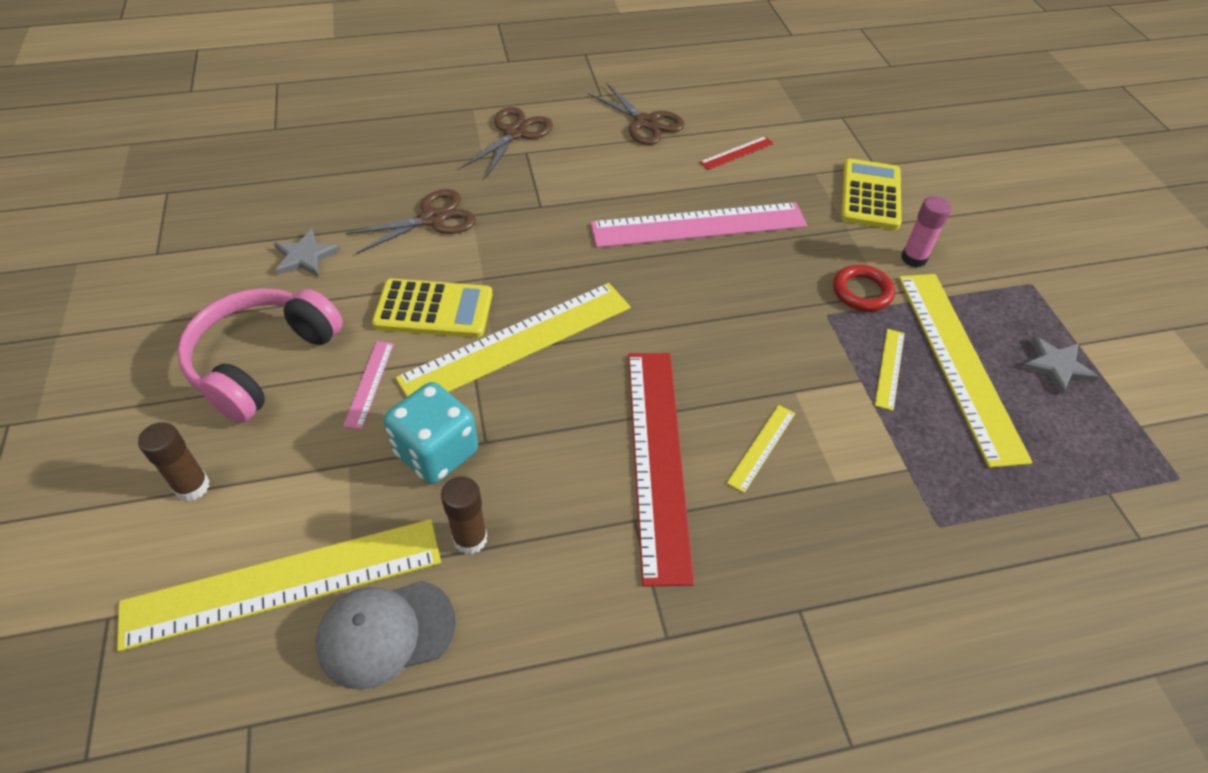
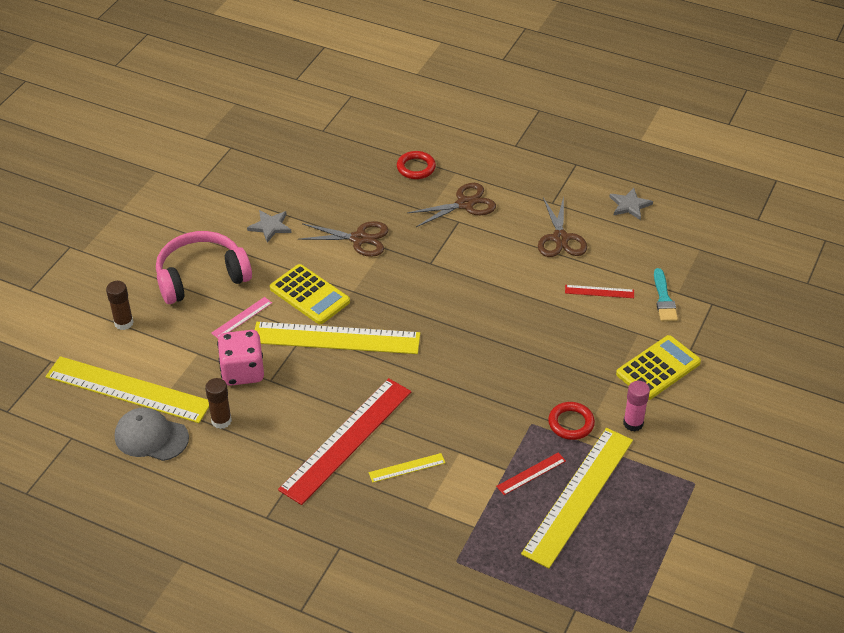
camera: 40 degrees right, 5 degrees down
turquoise dice [384,382,478,484] -> pink dice [217,330,264,386]
pink ruler [590,202,807,248] -> none
yellow ruler [875,329,905,411] -> red ruler [496,452,566,495]
grey star [1022,336,1099,394] -> grey star moved to [610,188,653,220]
none -> red ring [397,151,436,179]
none -> turquoise brush [654,268,678,322]

